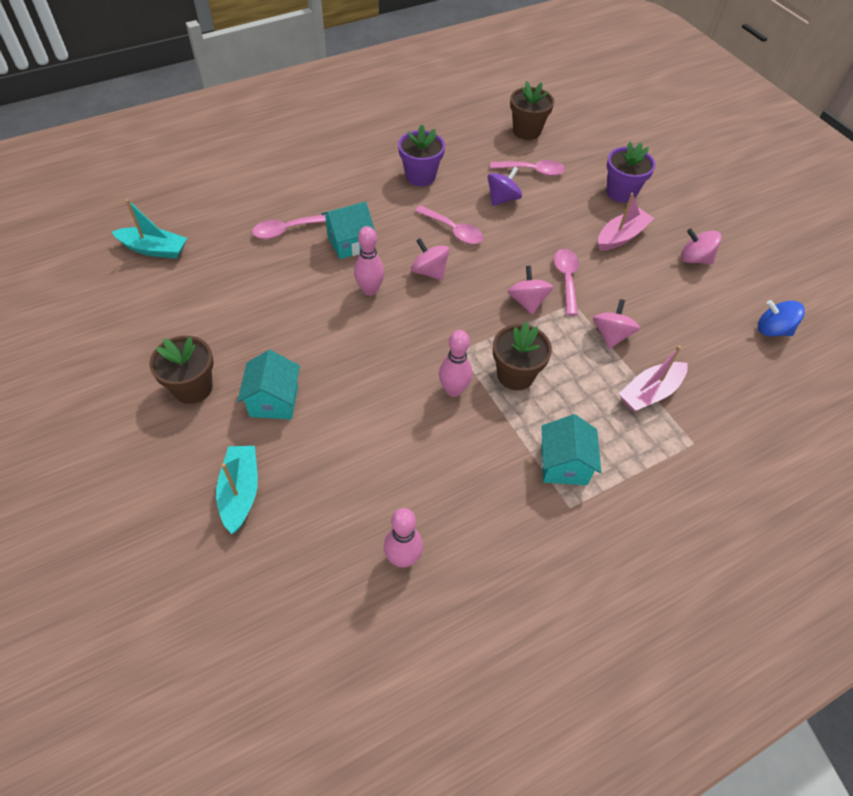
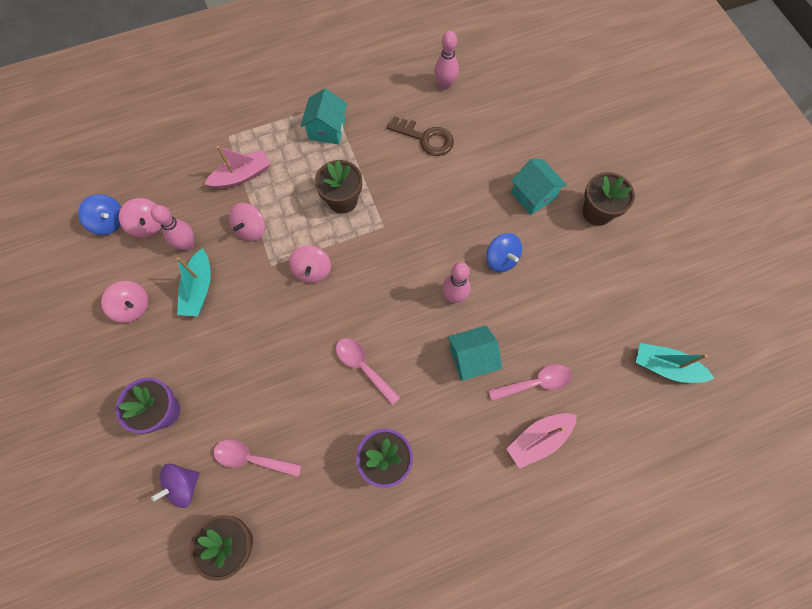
camera: 170 degrees left, 15 degrees up
turquoise boat [216,446,258,534] -> turquoise boat moved to [177,248,211,316]
turquoise house [238,350,300,419] -> turquoise house turned 45 degrees counterclockwise [511,159,567,215]
pink spinning top [411,238,450,280] -> pink spinning top moved to [119,198,162,238]
pink bowling pin [439,330,472,397] -> pink bowling pin moved to [151,205,194,251]
purple spinning top [488,167,522,206] -> purple spinning top moved to [151,464,199,508]
pink spoon [554,249,579,316] -> none
pink boat [598,193,654,251] -> pink boat moved to [506,413,577,469]
none -> brown key [387,116,454,156]
none -> blue spinning top [486,233,522,272]

